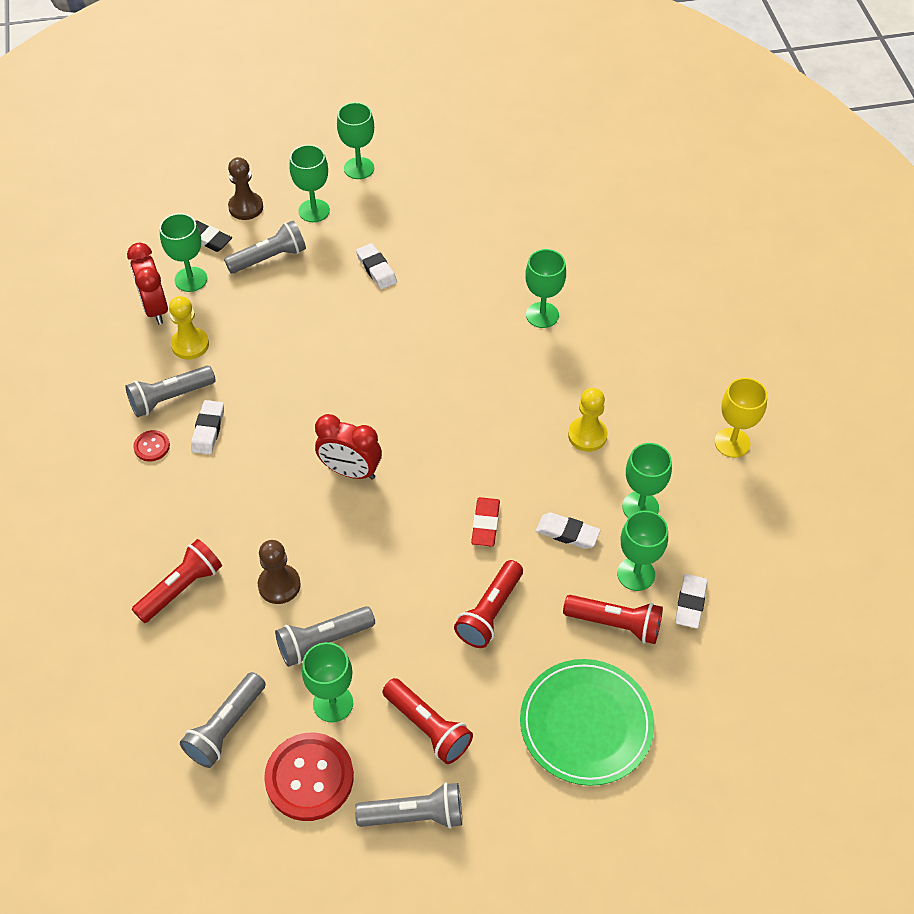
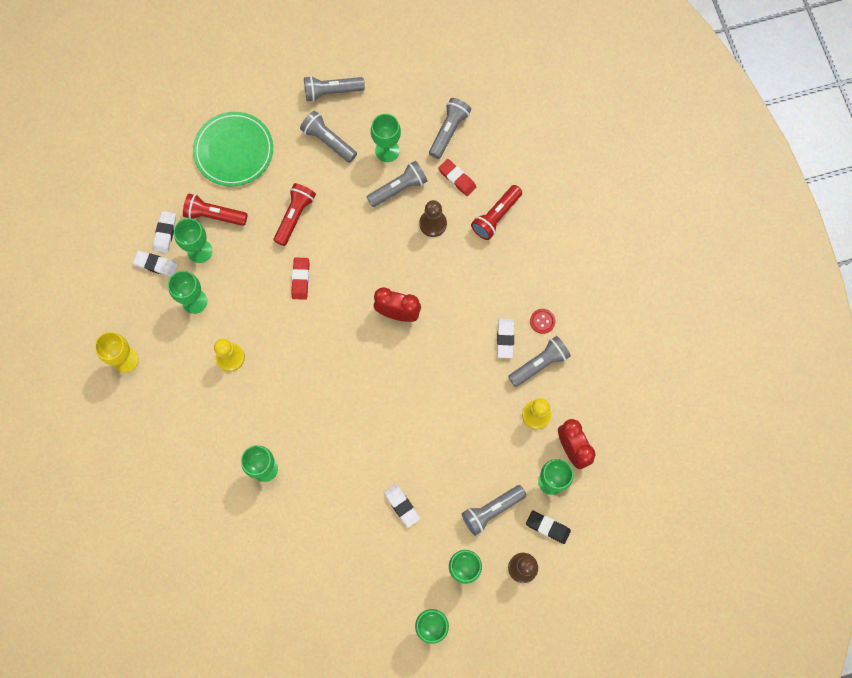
camera: 175 degrees right, 20 degrees up
red button [264,733,354,821] -> none
red flashlight [382,678,473,764] -> grey flashlight [300,111,357,163]
white eraser [536,512,600,549] -> white eraser moved to [133,251,178,277]
none -> red eraser [438,159,476,196]

